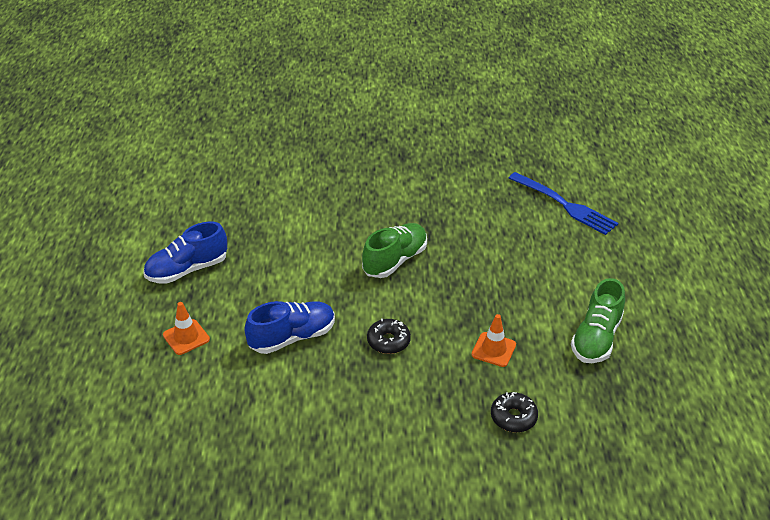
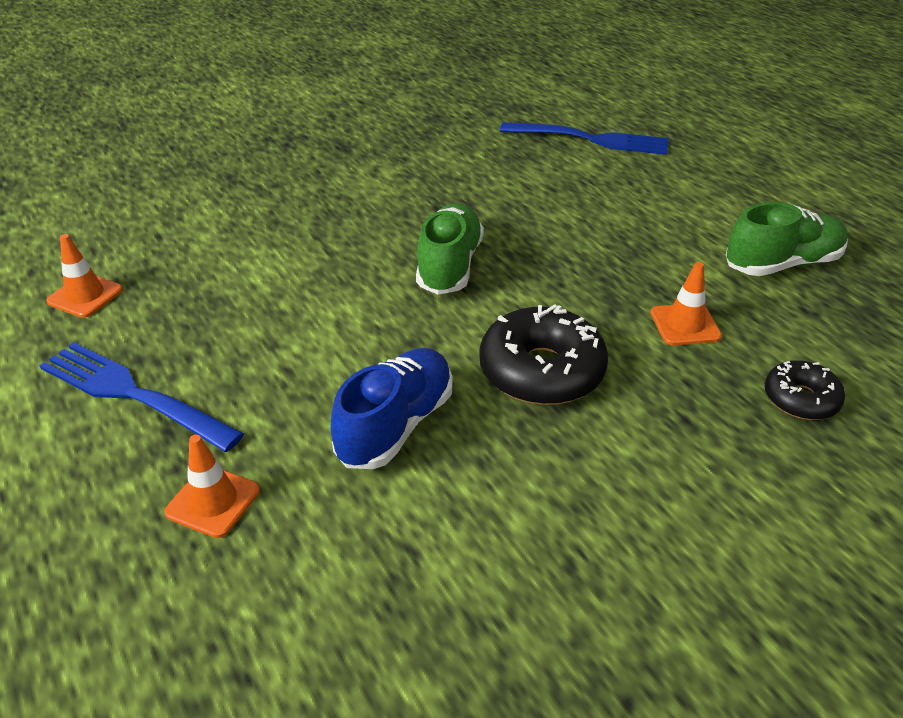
camera: 30 degrees left, 0 degrees up
blue shoe [143,222,227,284] -> blue fork [40,342,244,452]
black donut [367,318,411,354] -> black donut [479,304,608,405], size x1.74
green shoe [571,278,625,363] -> green shoe turned 105 degrees counterclockwise [726,202,848,276]
none -> orange traffic cone [46,234,123,318]

